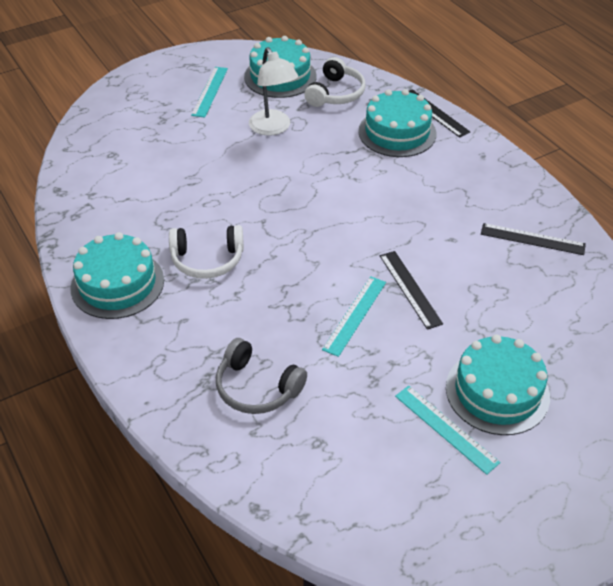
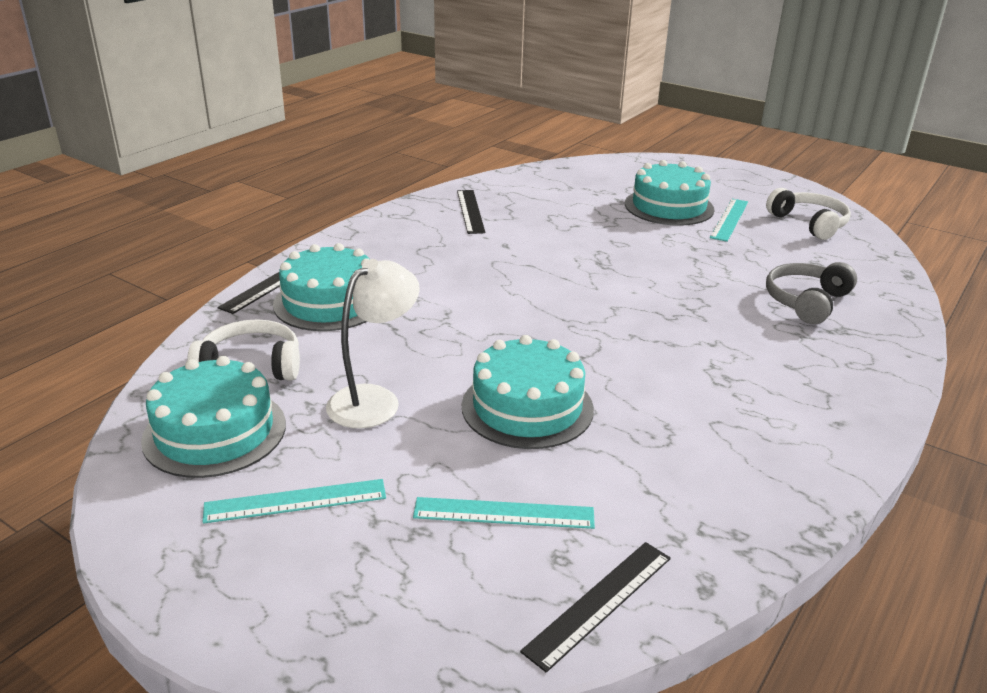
camera: 115 degrees left, 15 degrees down
turquoise cake [70,232,164,319] -> turquoise cake moved to [462,335,594,449]
white headphones [169,225,244,279] -> white headphones moved to [766,188,851,240]
grey headphones [216,338,307,414] -> grey headphones turned 150 degrees counterclockwise [766,262,857,324]
turquoise ruler [322,276,386,357] -> turquoise ruler moved to [413,497,595,529]
black ruler [380,251,443,330] -> black ruler moved to [520,542,671,673]

